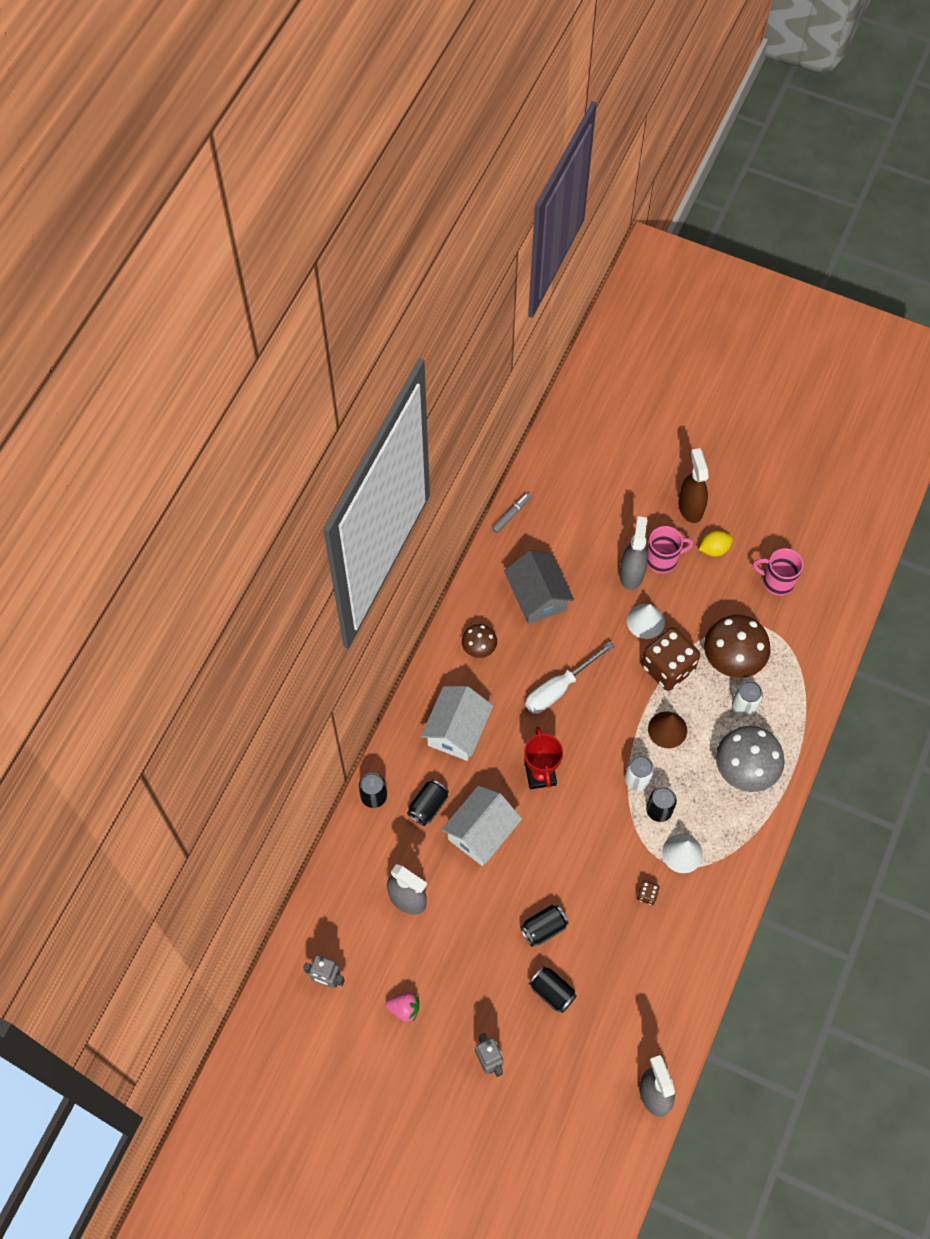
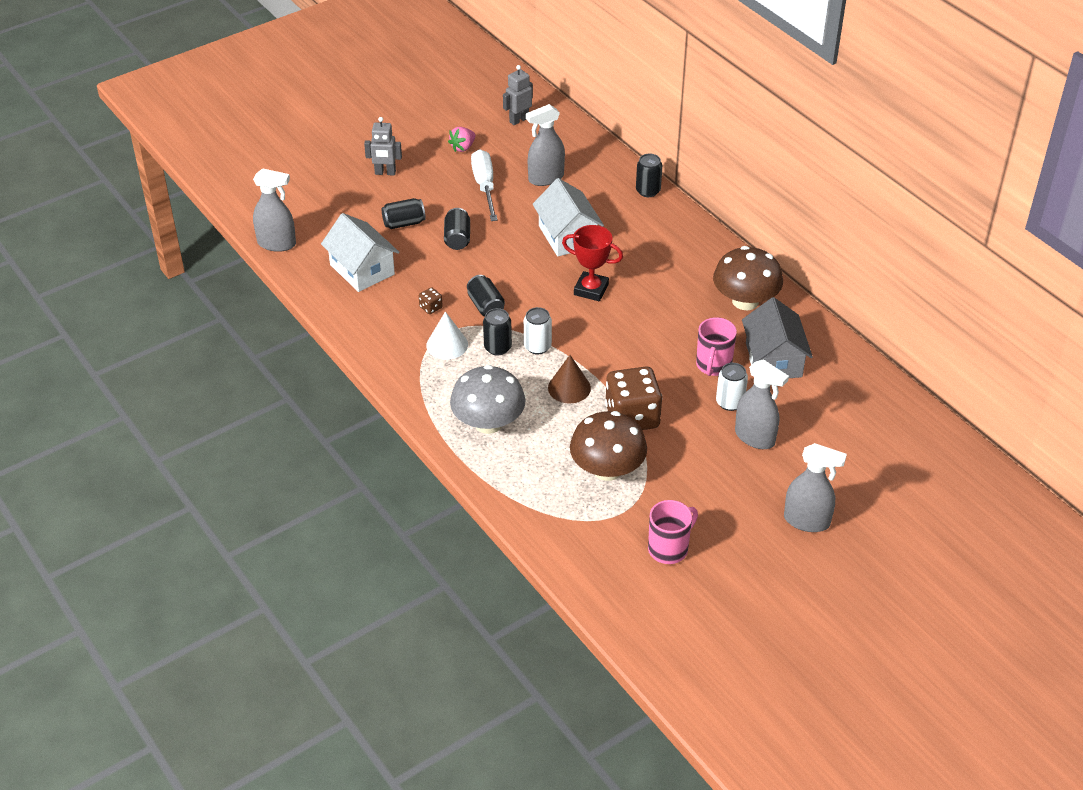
camera: 120 degrees right, 20 degrees down
black can [407,780,449,826] -> black can moved to [467,275,505,317]
white house [421,686,493,761] -> white house moved to [321,213,399,292]
brown mushroom [462,624,497,658] -> brown mushroom [713,246,783,310], size x1.84
grey marker [492,493,531,533] -> none
grey house [504,551,574,624] -> grey house turned 75 degrees clockwise [742,297,813,378]
white screwdriver [525,642,614,714] -> white screwdriver moved to [471,149,498,221]
white cone [627,604,665,639] -> none
pink mug [647,526,693,573] -> pink mug moved to [696,317,737,376]
brown spray bottle [678,448,709,523] -> grey spray bottle [784,443,847,532]
yellow lemon [699,531,733,557] -> none
white can [732,681,763,717] -> white can moved to [716,363,748,411]

